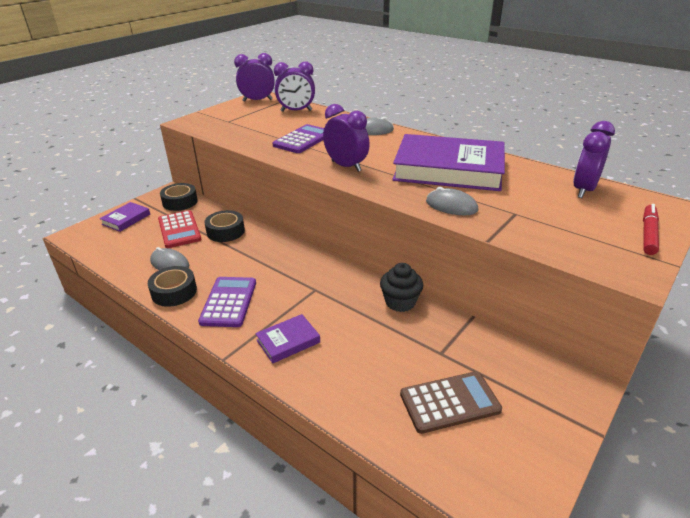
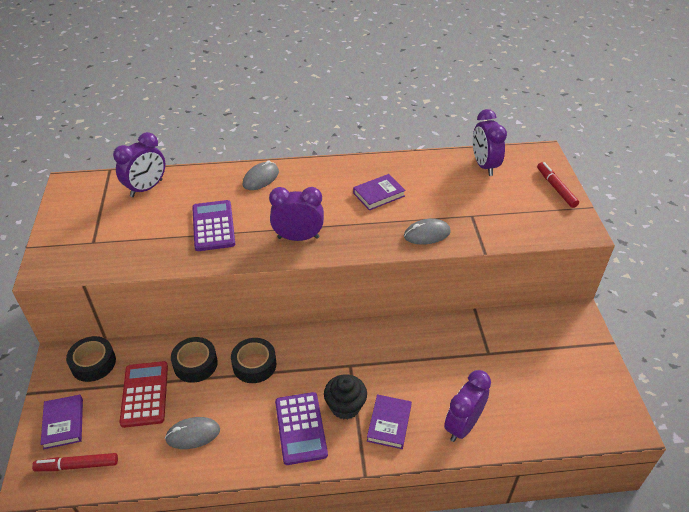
camera: 45 degrees left, 10 degrees up
black tape [148,266,197,307] -> black tape moved to [231,338,276,383]
red calculator [158,210,201,248] -> red calculator turned 120 degrees counterclockwise [119,361,168,428]
purple calculator [198,277,256,327] -> purple calculator turned 150 degrees counterclockwise [275,392,328,465]
purple clock [234,53,275,102] -> purple clock moved to [444,370,491,442]
black cupcake [380,263,423,312] -> black cupcake moved to [324,374,367,420]
purple book [392,134,505,191] -> purple book [353,174,406,210], size x0.43
brown calculator [400,371,502,434] -> none
none -> red marker [32,453,118,471]

